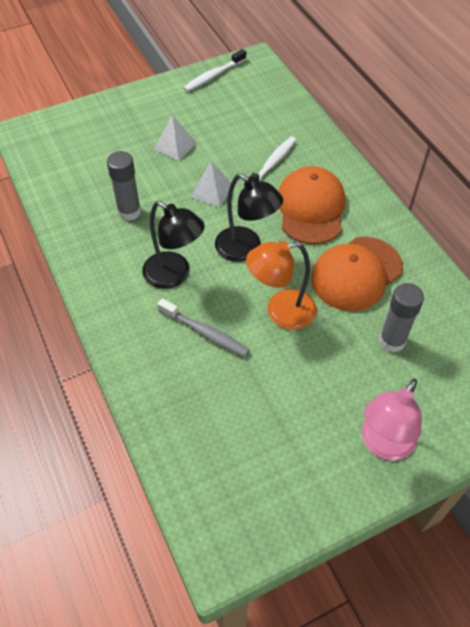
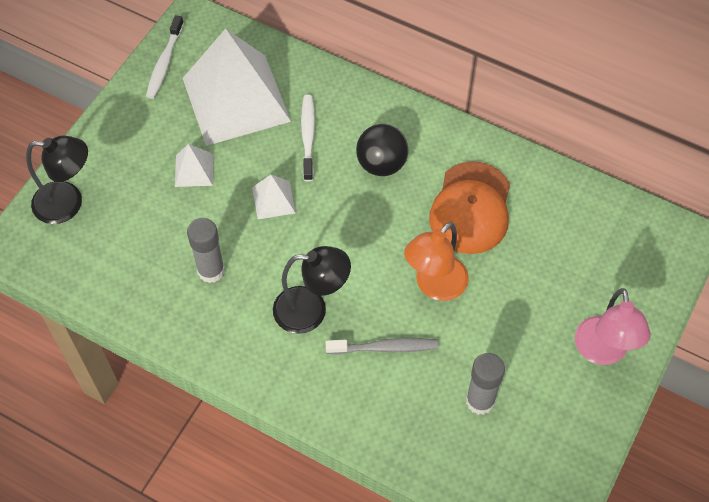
camera: 35 degrees left, 5 degrees up
black lamp [215,173,283,262] -> black lamp moved to [26,135,88,224]
orange cap [278,166,345,244] -> black ball [356,124,409,176]
grey glue stick [379,283,424,353] -> grey glue stick moved to [466,353,505,415]
none -> white pyramid [183,29,291,146]

